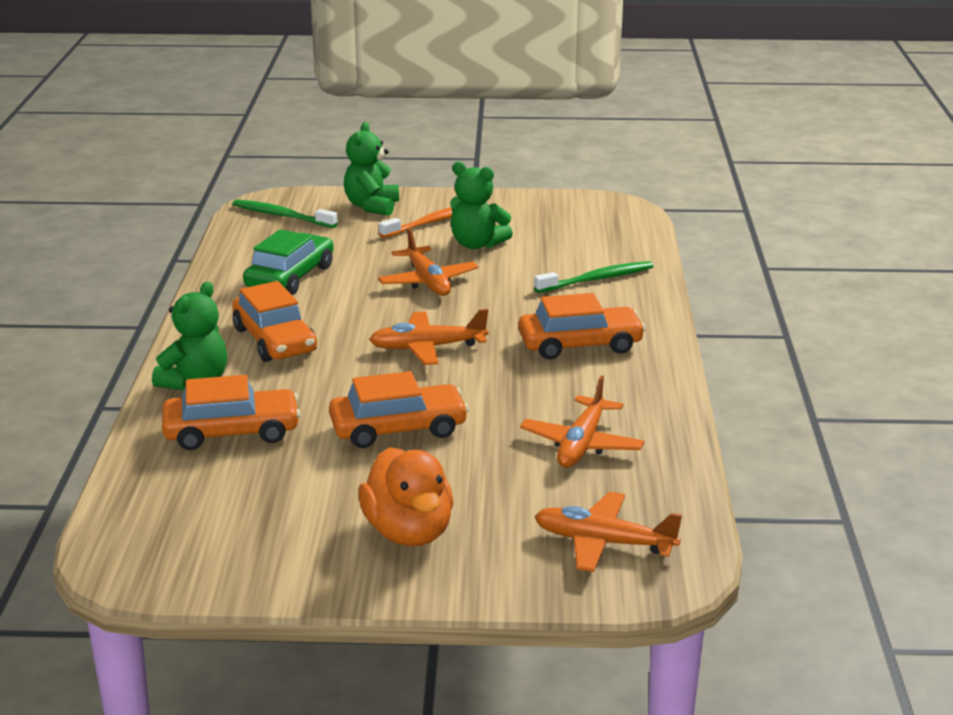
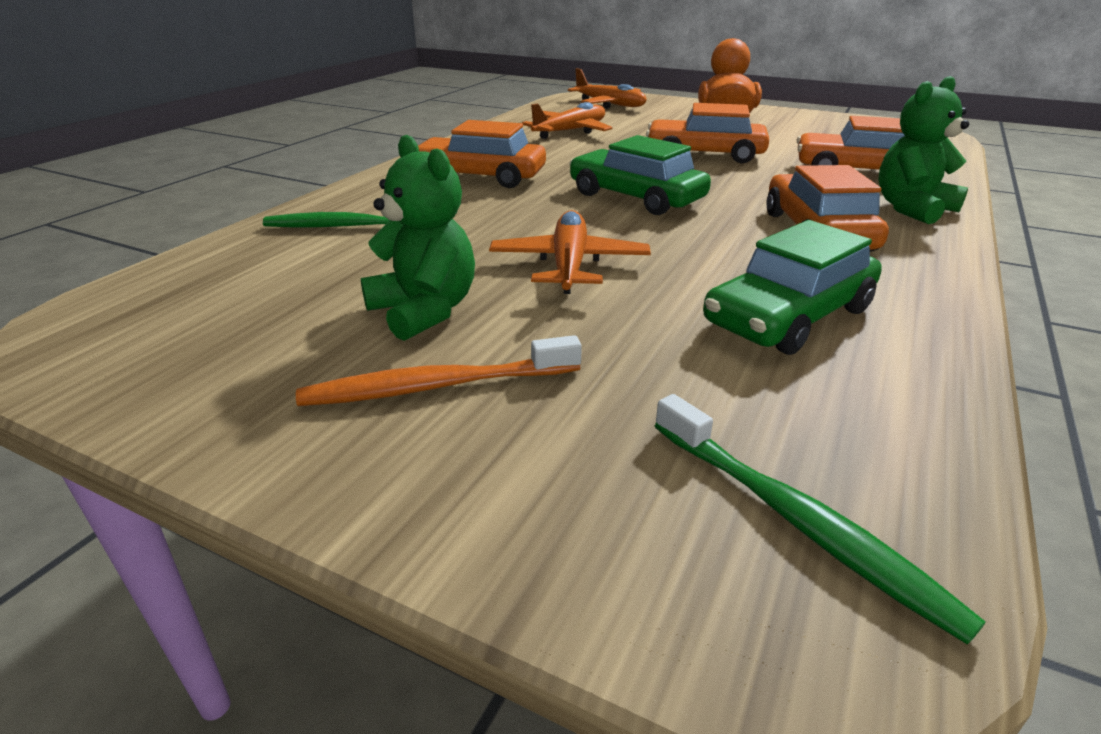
camera: 155 degrees left, 5 degrees up
green teddy bear [344,122,399,216] -> none
orange plane [369,309,488,365] -> green car [569,135,711,215]

